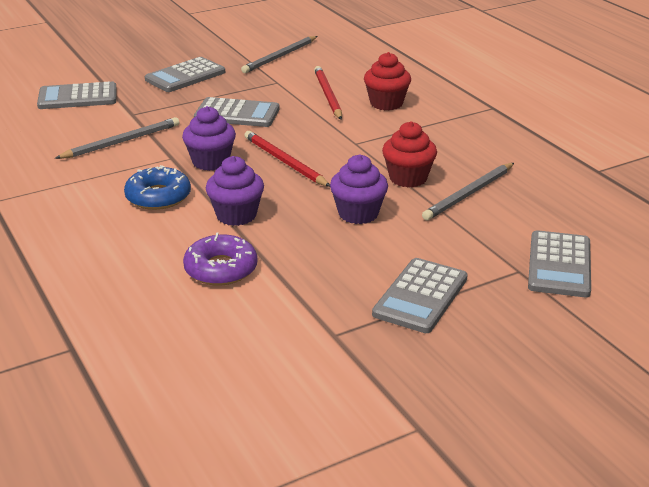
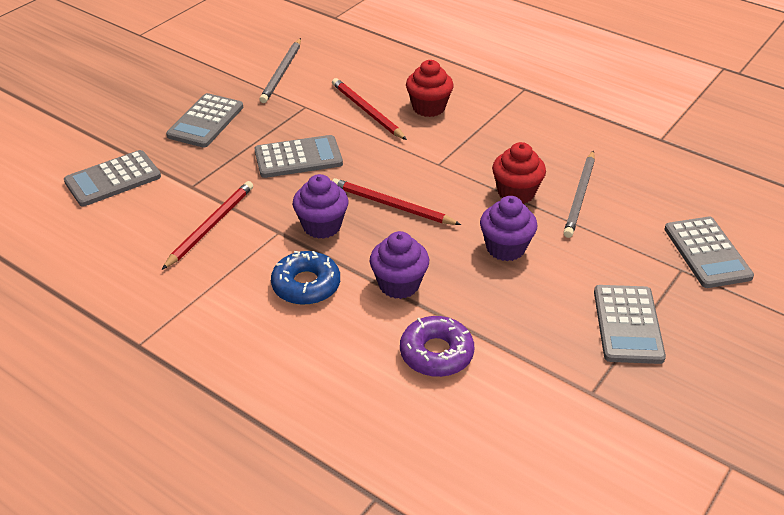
camera: 25 degrees left, 10 degrees up
grey pencil [55,117,179,159] -> red pencil [162,181,253,270]

